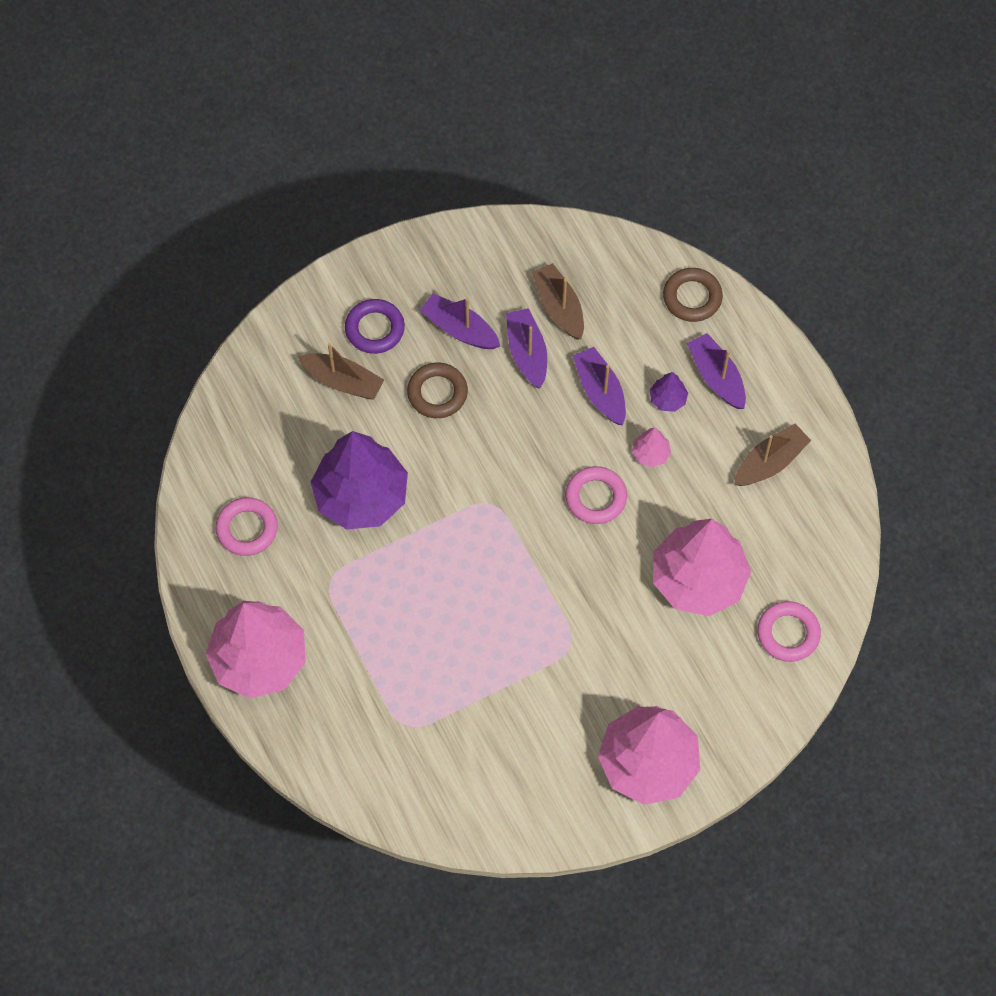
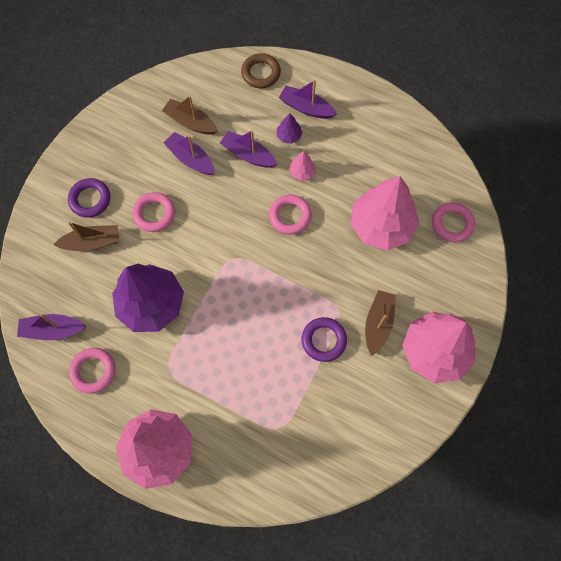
camera: 35 degrees left, 5 degrees up
brown ring [407,363,468,418] -> pink ring [132,192,175,232]
purple boat [420,294,500,349] -> purple boat moved to [17,314,86,340]
brown boat [734,424,811,486] -> brown boat moved to [365,290,396,356]
none -> purple ring [302,317,347,362]

